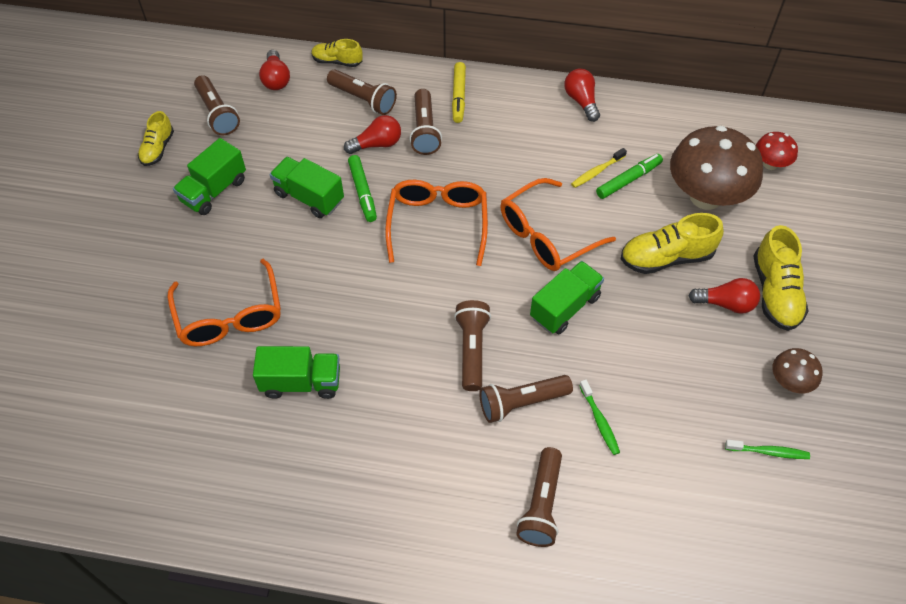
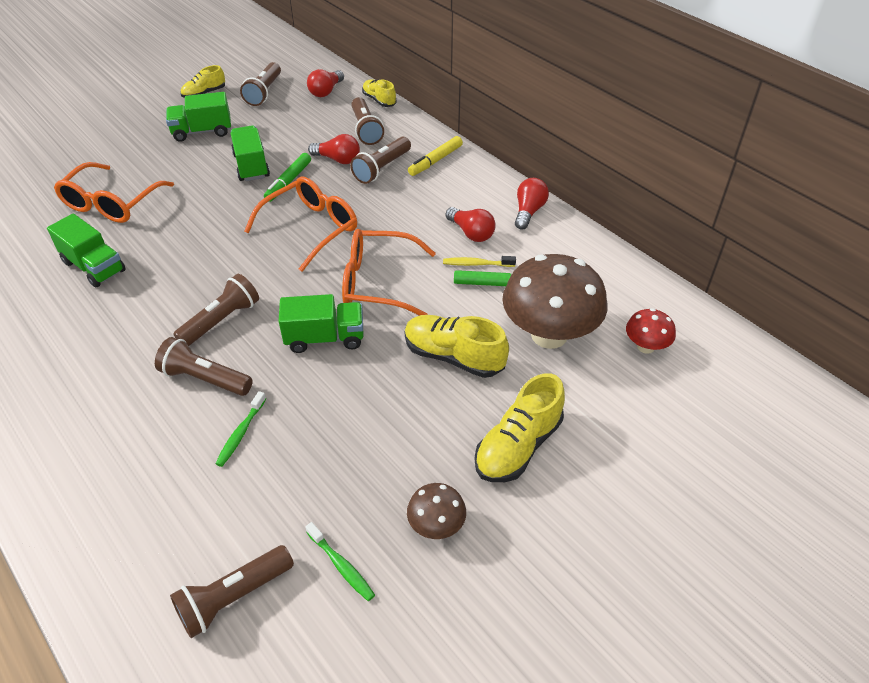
camera: 40 degrees right, 10 degrees down
brown flashlight [516,447,562,547] -> brown flashlight moved to [170,545,294,638]
red light bulb [689,278,760,313] -> red light bulb moved to [446,207,496,242]

